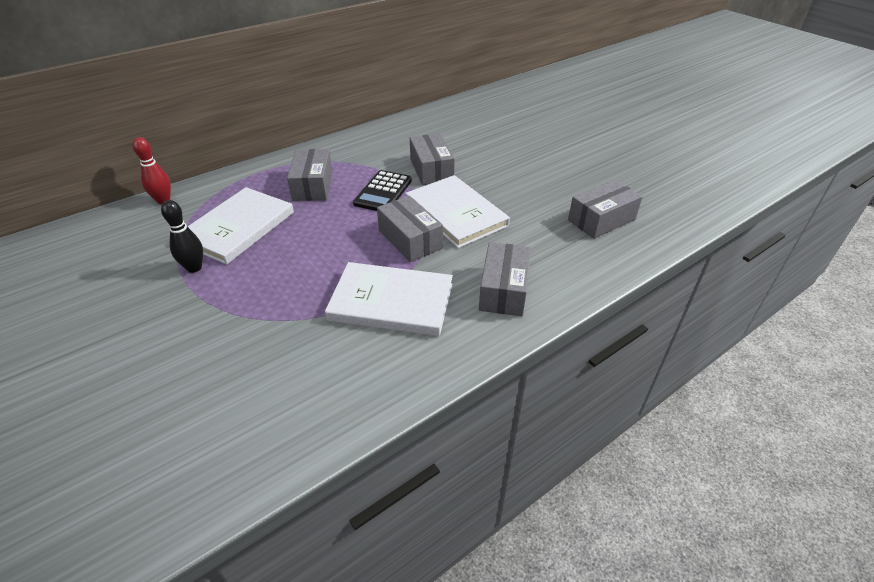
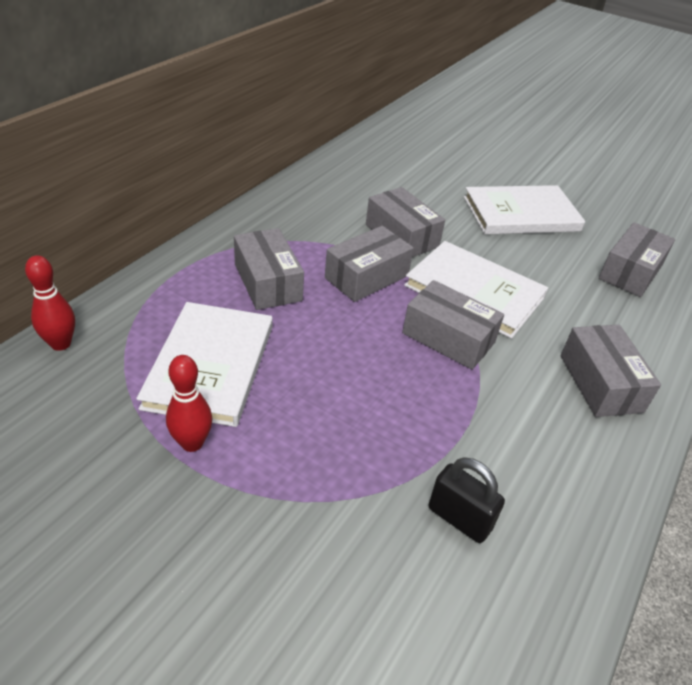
camera: 25 degrees left, 0 degrees up
black bowling pin [161,200,203,273] -> red bowling pin [166,355,212,452]
white book [325,262,453,336] -> white book moved to [464,185,585,235]
black calculator [353,170,412,211] -> grey box [325,226,414,302]
none -> black padlock [428,457,505,543]

